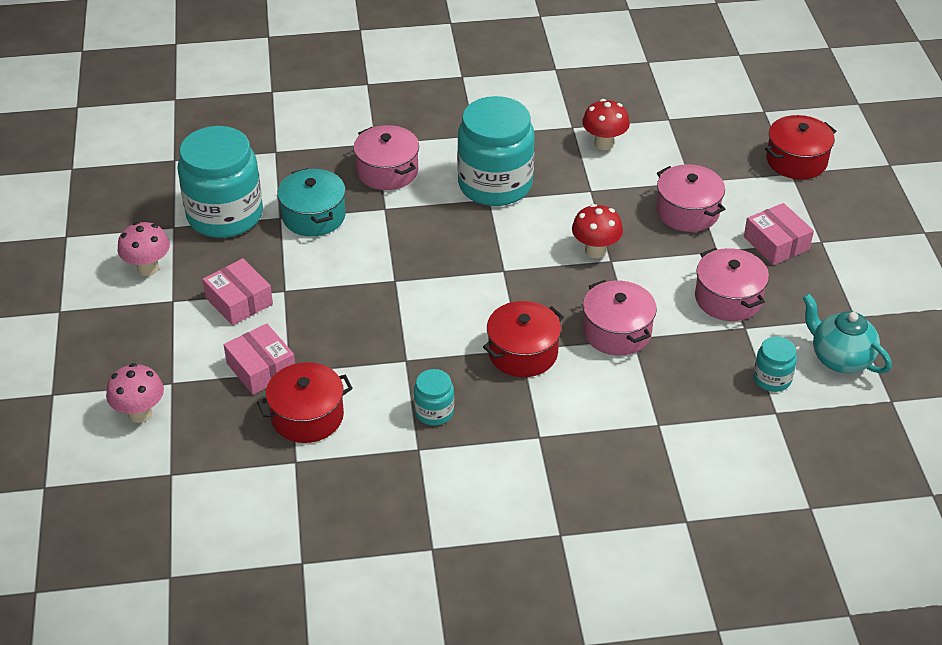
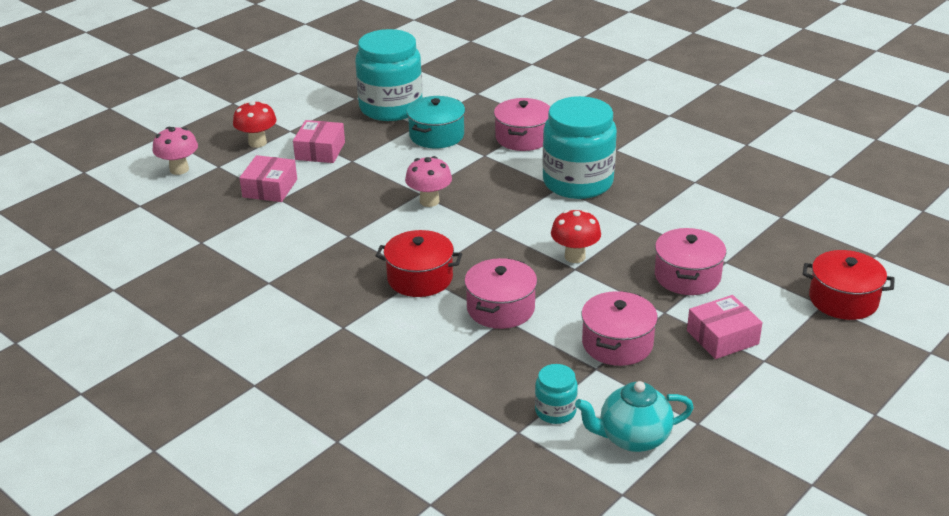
camera: 50 degrees right, 10 degrees down
pink mushroom [118,222,170,276] -> pink mushroom moved to [405,156,452,207]
red pot [257,362,353,443] -> none
turquoise jar [414,369,454,425] -> none
red mushroom [582,99,630,150] -> red mushroom moved to [233,101,277,148]
pink box [744,203,814,265] -> pink box turned 45 degrees clockwise [687,295,763,359]
turquoise teapot [803,294,892,374] -> turquoise teapot turned 105 degrees counterclockwise [575,381,694,452]

